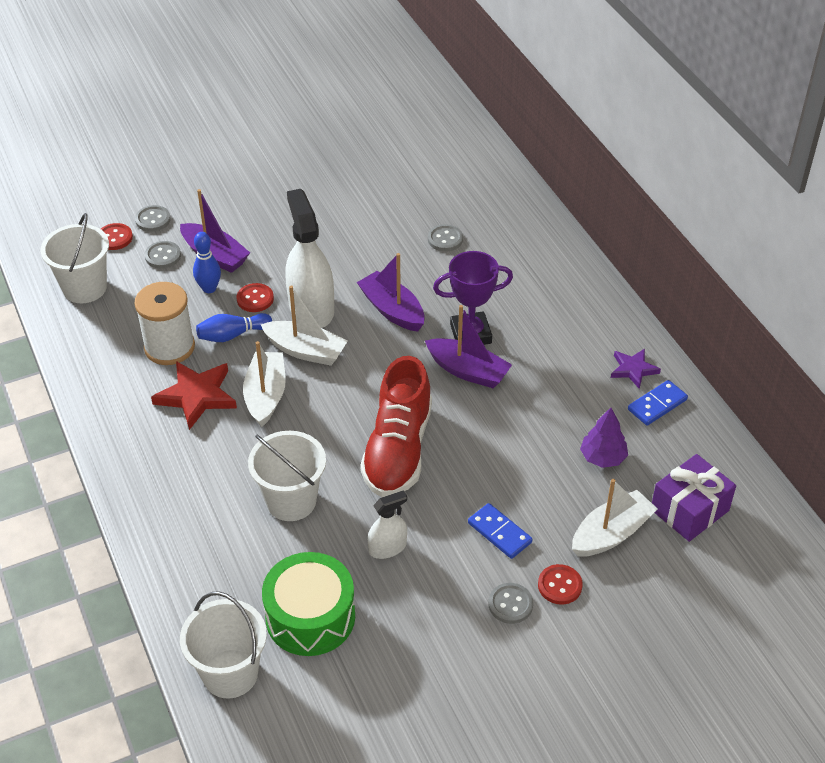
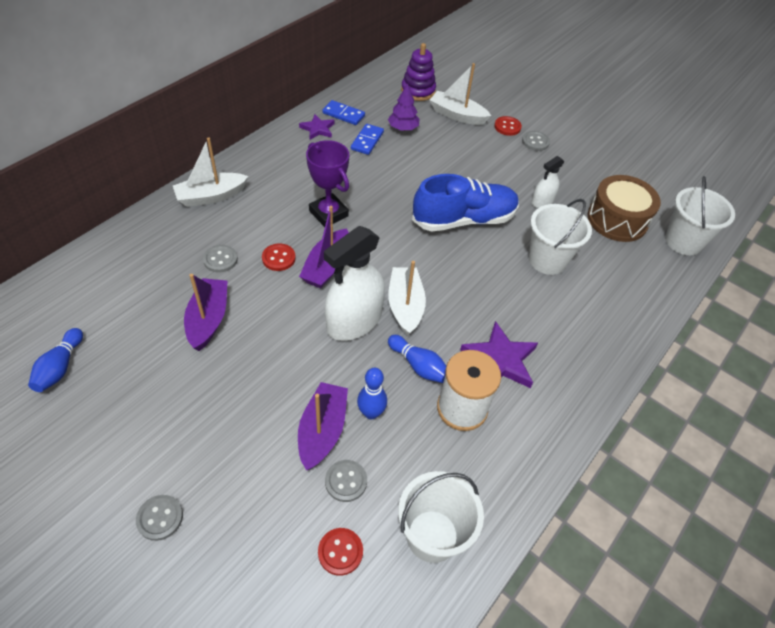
camera: 120 degrees left, 5 degrees up
grey button [135,205,171,232] -> grey button moved to [136,495,183,541]
red star [151,361,237,430] -> purple star [460,321,538,388]
red button [237,283,274,312] -> red button moved to [262,244,296,271]
white boat [243,341,286,427] -> white boat moved to [173,137,248,207]
green drum [262,552,355,656] -> brown drum [587,175,661,242]
red shoe [360,356,432,497] -> blue shoe [412,174,519,232]
white spray bottle [368,491,407,559] -> white spray bottle turned 75 degrees counterclockwise [531,156,564,208]
purple boat [425,305,512,388] -> purple boat moved to [184,274,227,351]
blue domino [468,503,533,559] -> blue domino moved to [351,124,384,155]
purple gift [652,454,736,542] -> purple stacking toy [401,43,436,101]
none -> blue bowling pin [28,328,83,392]

